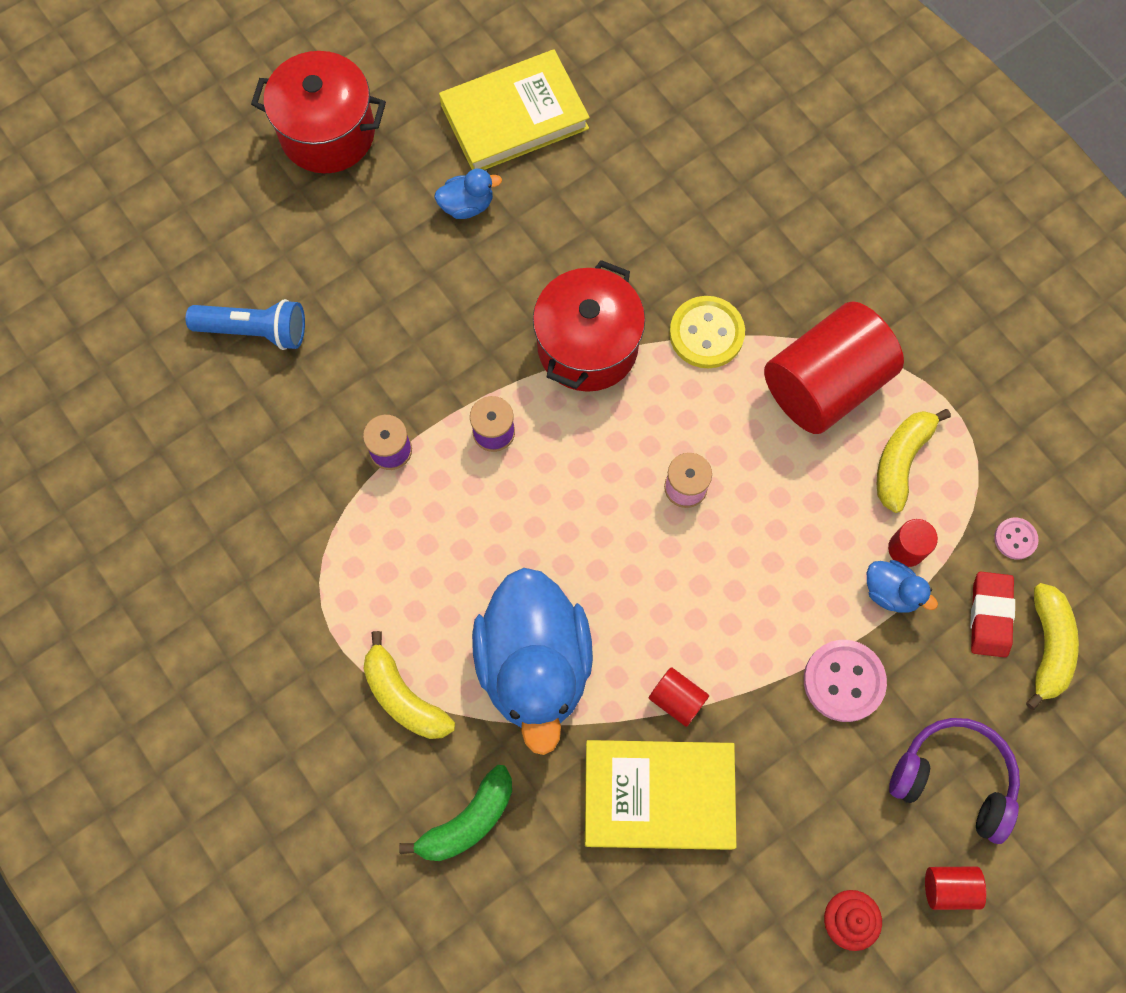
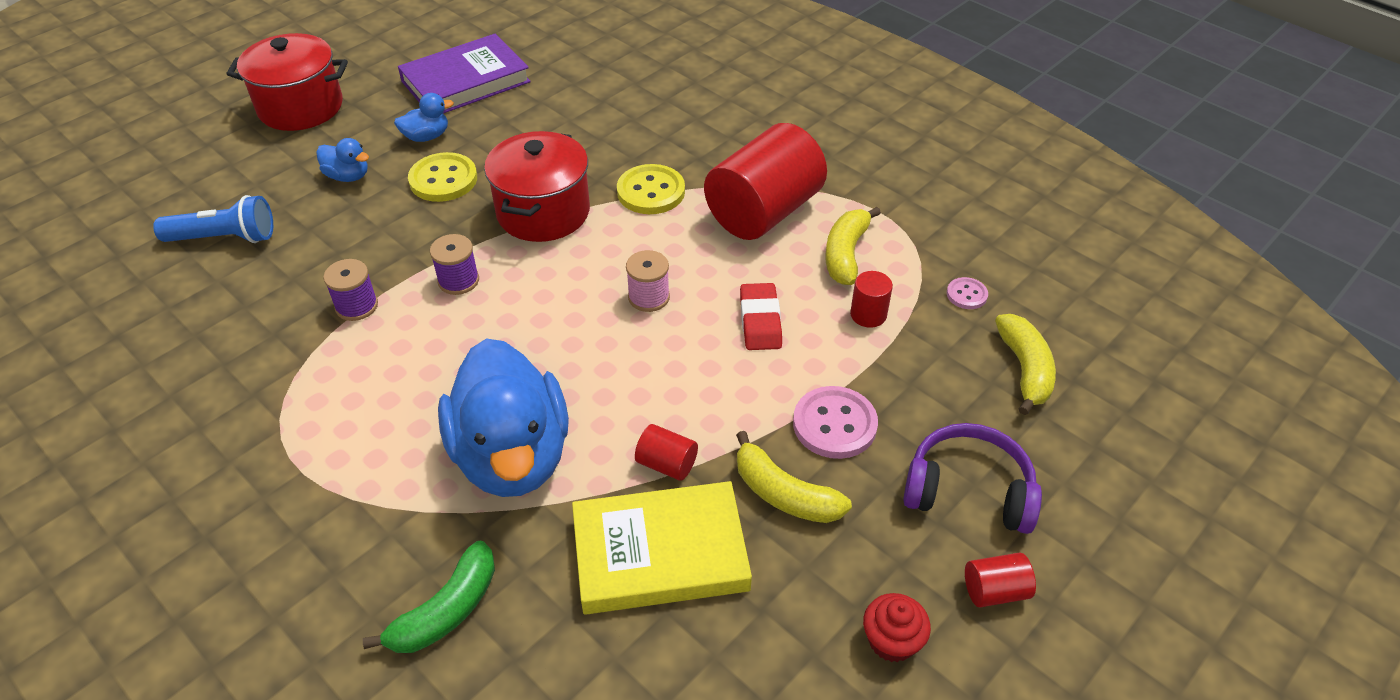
camera: 10 degrees left, 25 degrees down
yellow banana [363,631,455,739] -> yellow banana moved to [736,431,852,523]
yellow book [439,49,590,170] -> purple book [398,34,531,113]
blue duck [867,560,938,613] -> blue duck moved to [316,138,369,182]
red eraser [970,572,1015,657] -> red eraser moved to [740,283,782,350]
none -> yellow button [408,152,477,202]

